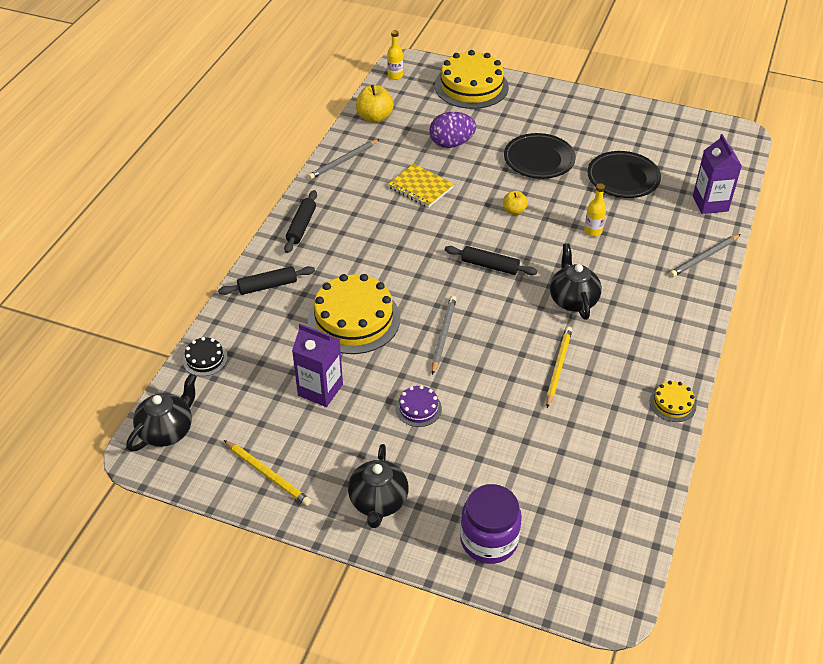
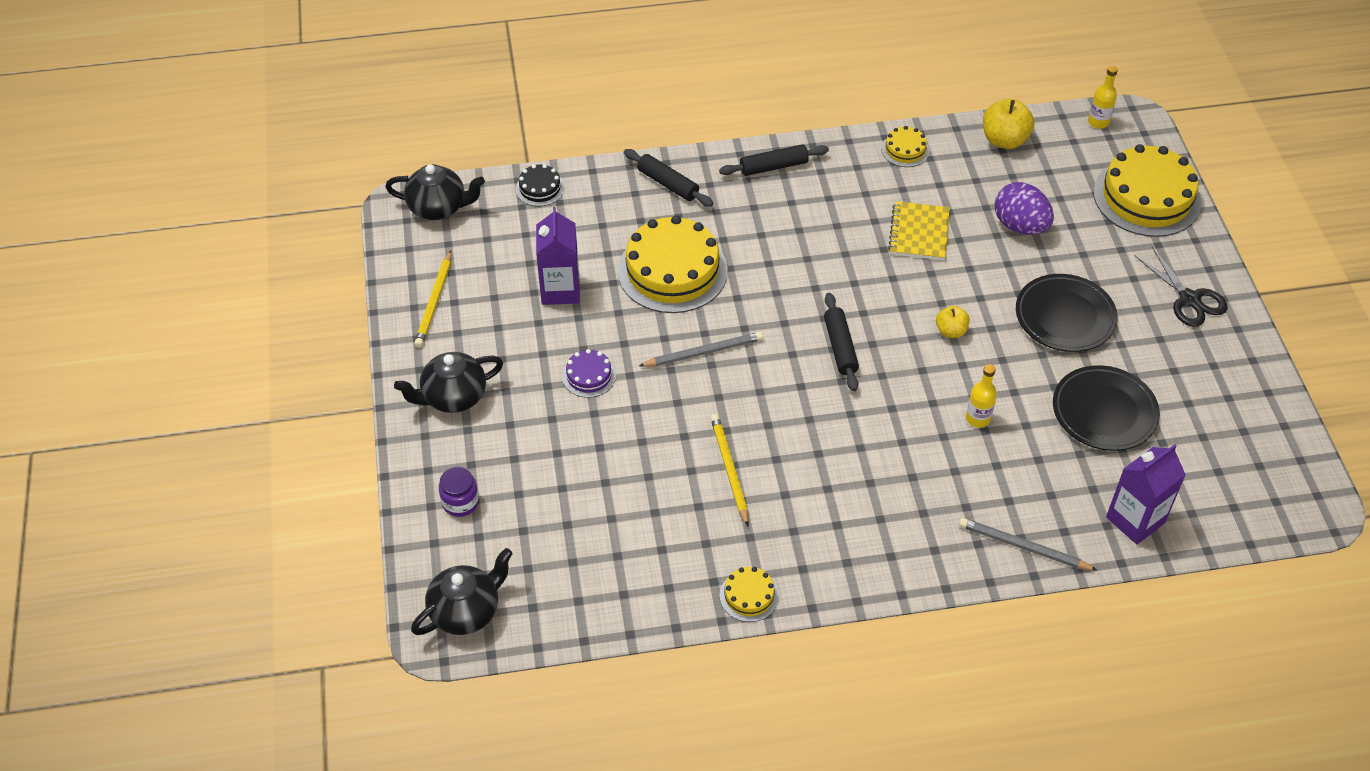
camera: 60 degrees right, 5 degrees up
grey pencil [308,139,380,179] -> yellow cake [881,126,929,167]
purple jar [460,484,522,564] -> purple jar [439,467,479,517], size x0.58
yellow pencil [546,326,572,408] -> yellow pencil turned 90 degrees counterclockwise [710,414,749,526]
black teapot [550,244,602,320] -> black teapot moved to [411,548,513,635]
none -> black scissors [1135,247,1228,327]

